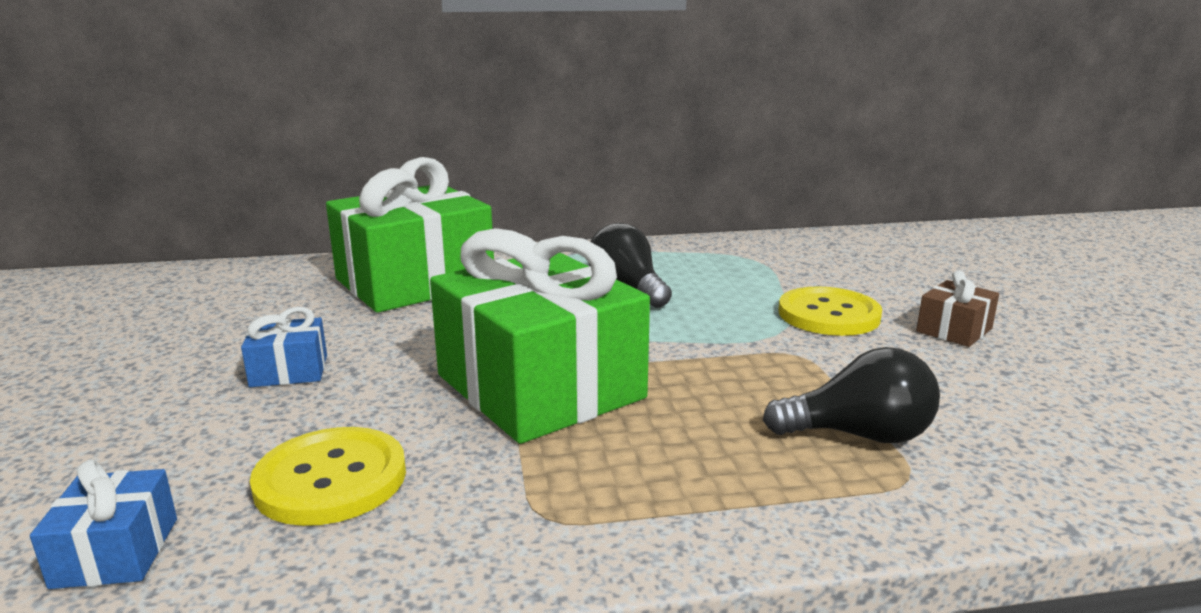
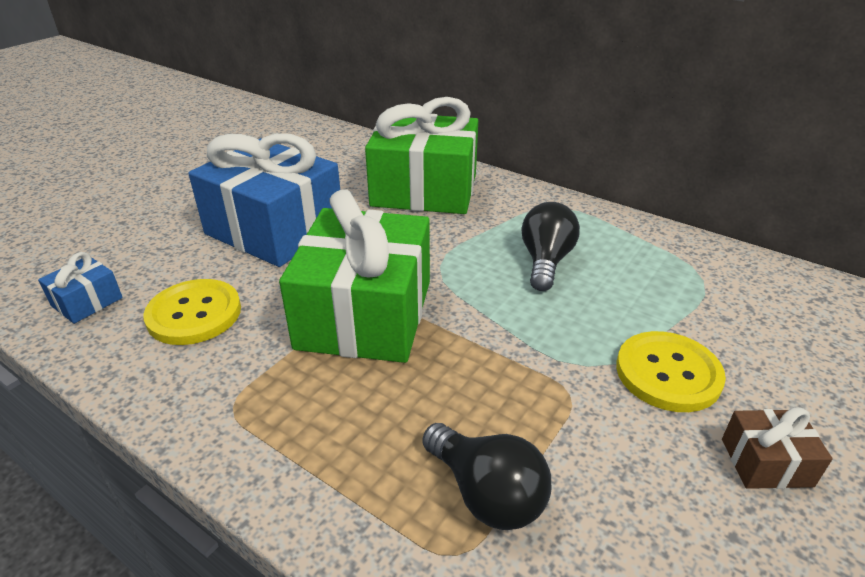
camera: 45 degrees right, 15 degrees up
blue gift [241,307,327,387] -> blue gift [188,133,340,267], size x2.39

